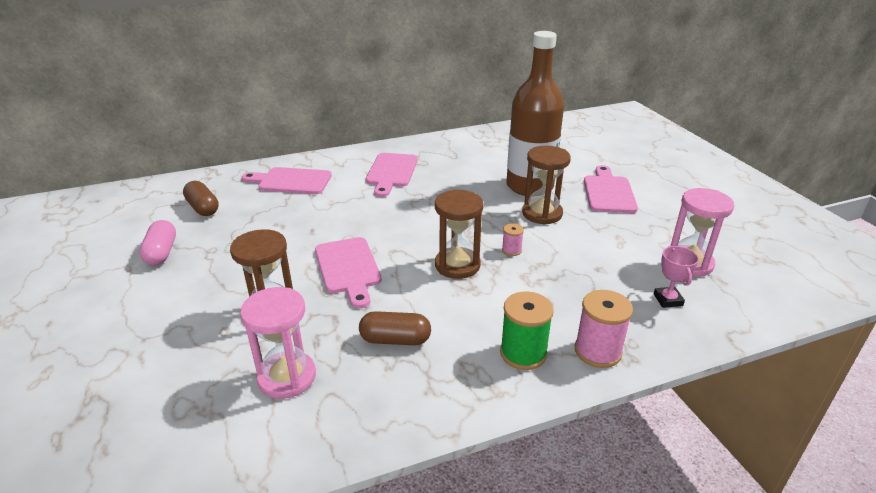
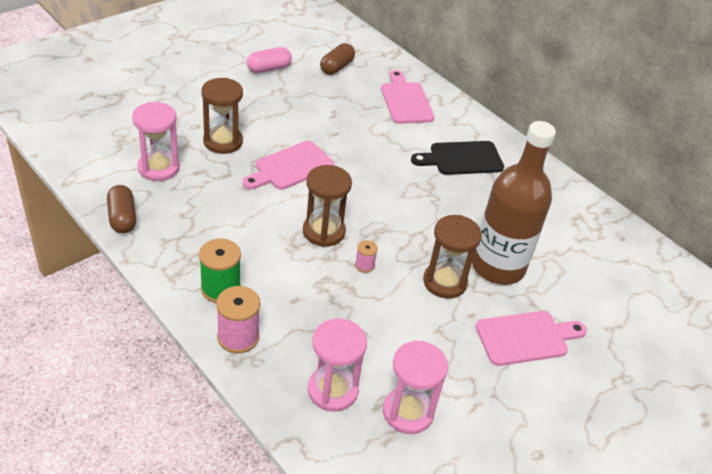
camera: 65 degrees right, 10 degrees up
brown capsule [359,311,431,345] -> brown capsule moved to [107,185,136,233]
pink cutting board [366,153,418,197] -> black cutting board [411,141,504,175]
pink trophy [654,246,699,308] -> pink hourglass [308,319,367,412]

